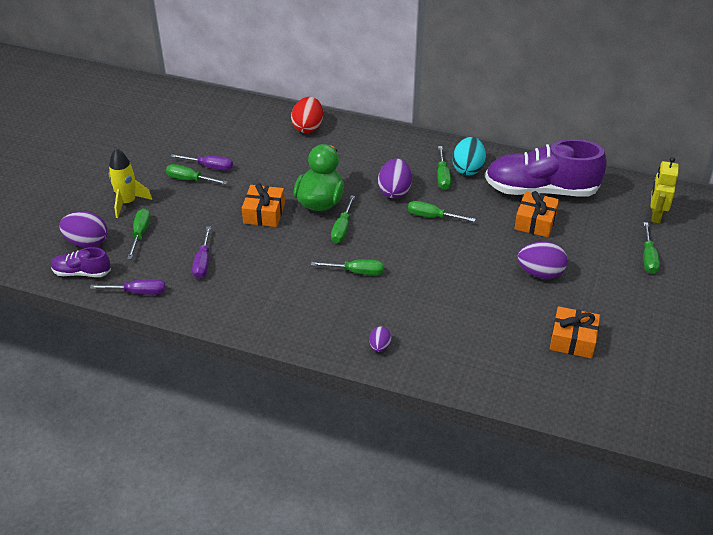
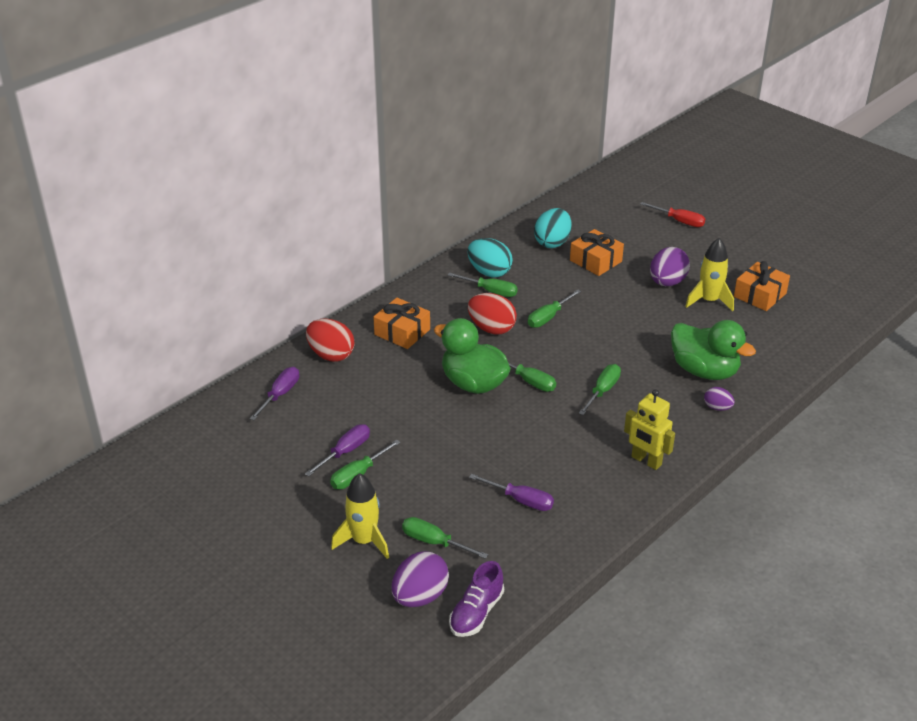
camera: 65 degrees left, 5 degrees down
purple screwdriver [90,279,165,295] -> purple screwdriver moved to [249,367,299,420]
orange gift [242,183,285,227] -> orange gift moved to [373,298,430,349]
purple egg [378,159,412,198] -> red egg [468,293,517,335]
purple shoe [485,139,607,197] -> turquoise egg [534,208,572,248]
green screwdriver [643,222,660,274] -> red screwdriver [640,202,705,227]
yellow robot [650,157,679,223] -> yellow robot moved to [624,389,675,470]
none -> green duck [671,320,756,380]
none -> yellow rocket [685,238,734,311]

